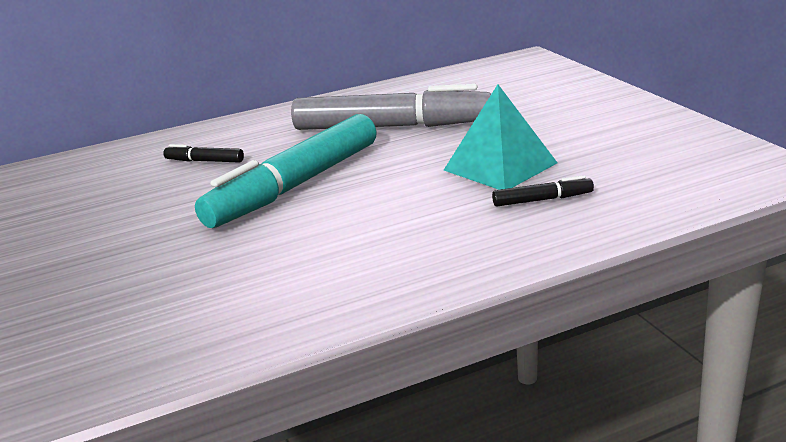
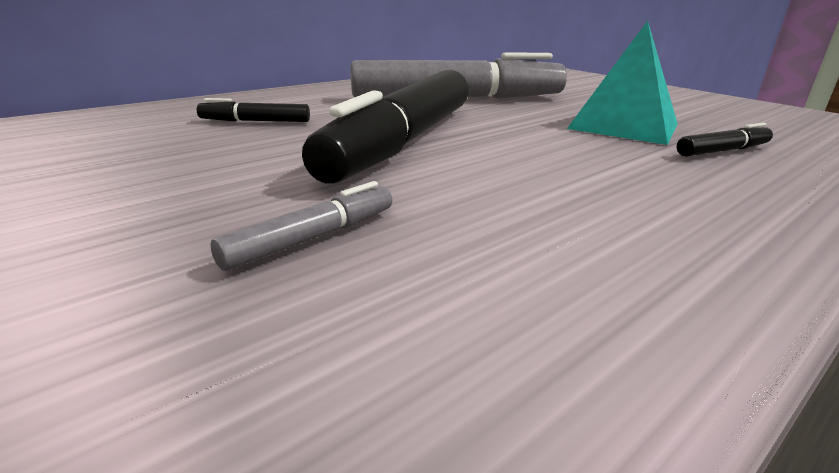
camera: 20 degrees left, 0 degrees up
turquoise marker [195,114,377,228] -> black marker [302,70,469,184]
none -> grey marker [210,181,393,271]

